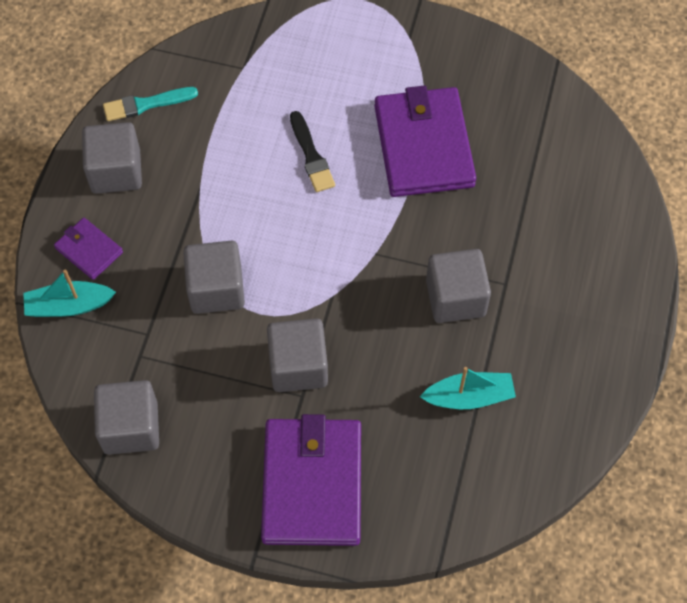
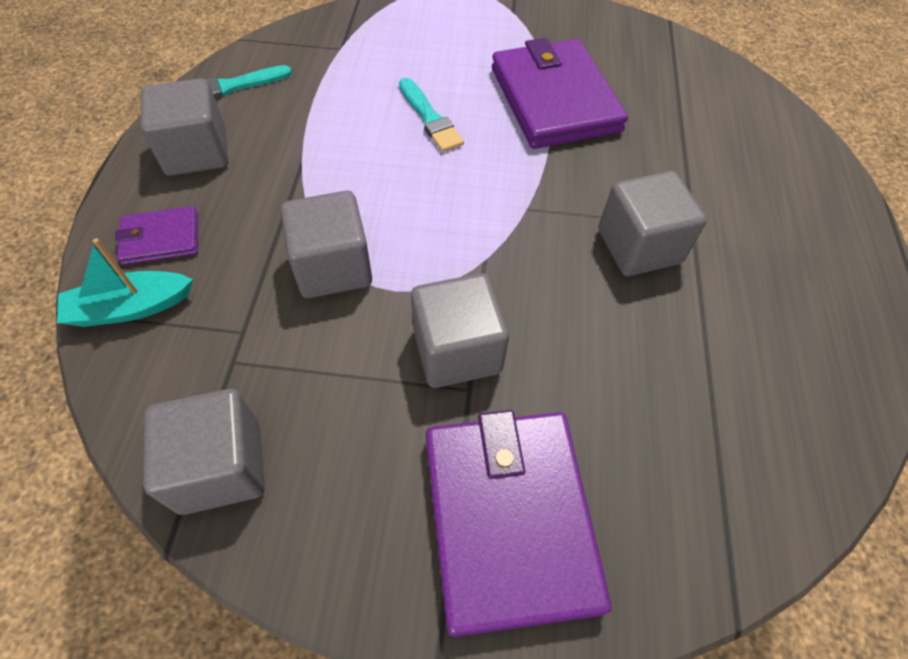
camera: 10 degrees left, 5 degrees down
purple wallet [54,218,123,280] -> purple wallet turned 45 degrees counterclockwise [115,206,198,265]
black brush [290,111,335,192] -> turquoise brush [399,78,464,152]
turquoise boat [420,367,516,409] -> none

